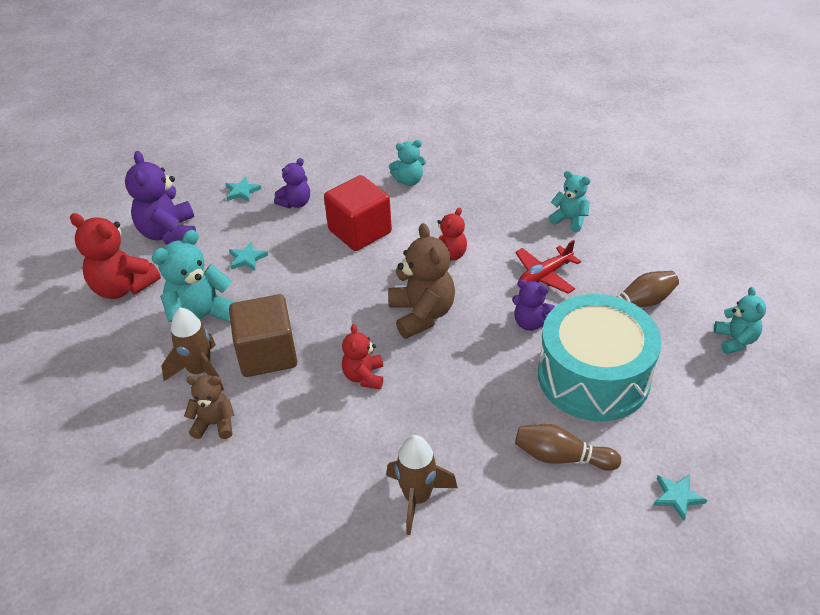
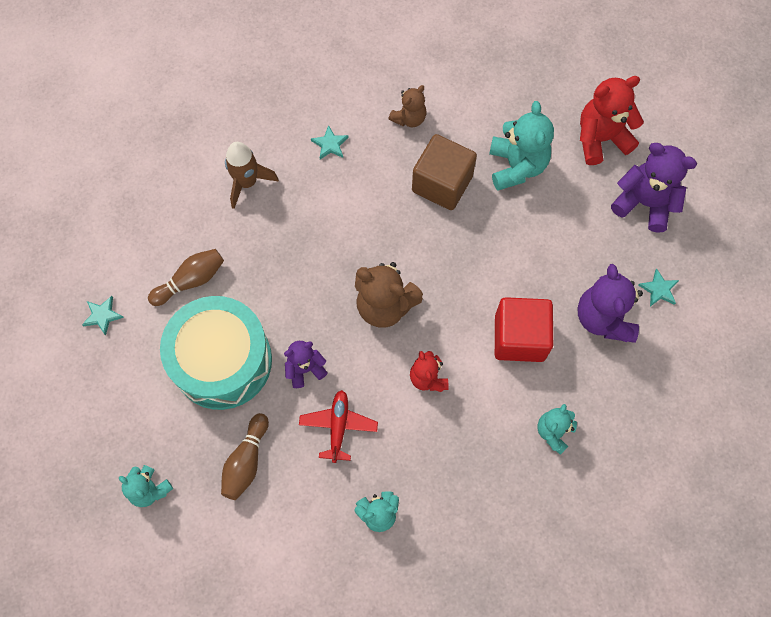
camera: 130 degrees right, 25 degrees up
brown rocket [161,308,224,392] -> none
turquoise star [229,241,268,270] -> turquoise star moved to [311,125,349,160]
purple teddy bear [274,158,310,208] -> purple teddy bear [578,264,643,343], size x1.68
red teddy bear [342,324,383,389] -> none

